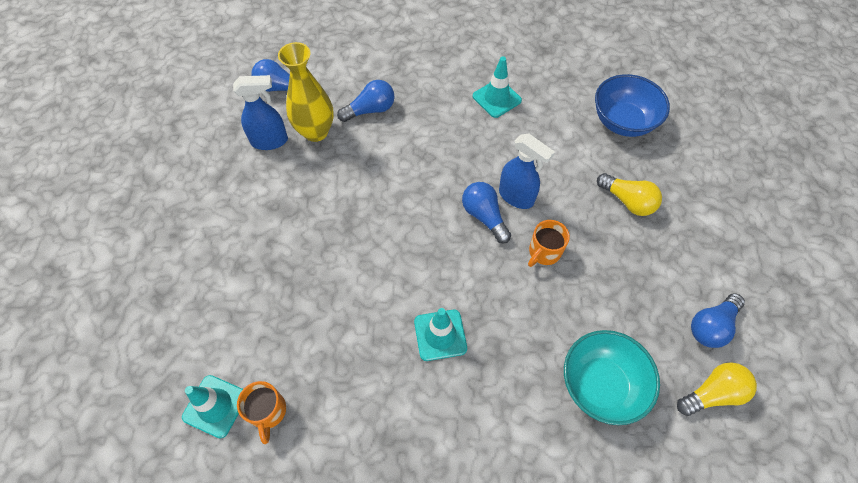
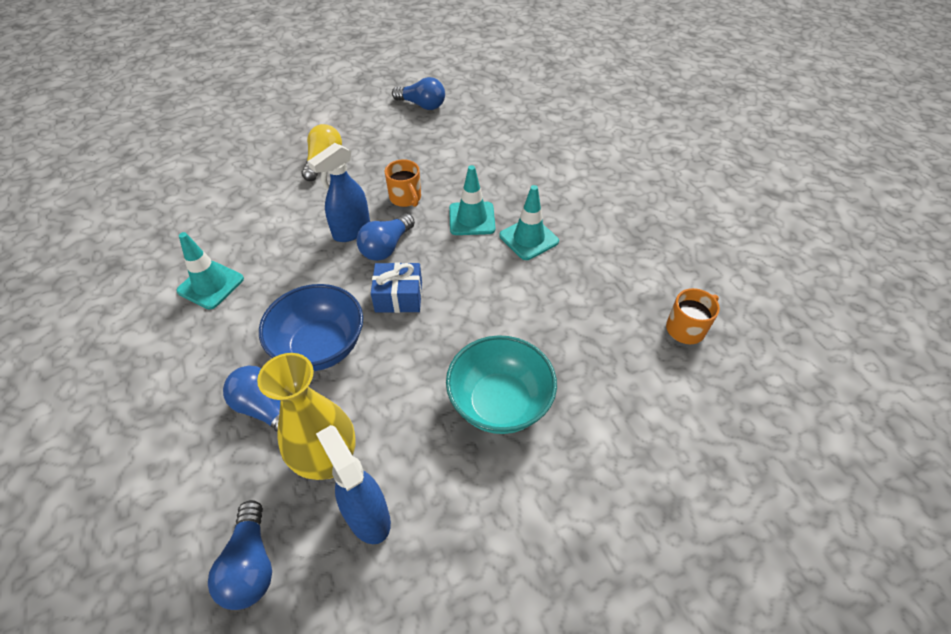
camera: 115 degrees left, 10 degrees down
turquoise traffic cone [182,375,243,439] -> turquoise traffic cone moved to [449,165,495,235]
blue spray bottle [499,133,555,209] -> blue spray bottle turned 150 degrees counterclockwise [308,143,370,242]
orange mug [528,220,570,267] -> orange mug turned 45 degrees clockwise [385,159,421,207]
turquoise bowl [564,330,660,425] -> turquoise bowl moved to [446,335,557,434]
blue bowl [595,74,670,137] -> blue bowl moved to [259,284,363,371]
yellow light bulb [677,362,757,416] -> none
none -> blue gift [371,262,422,313]

